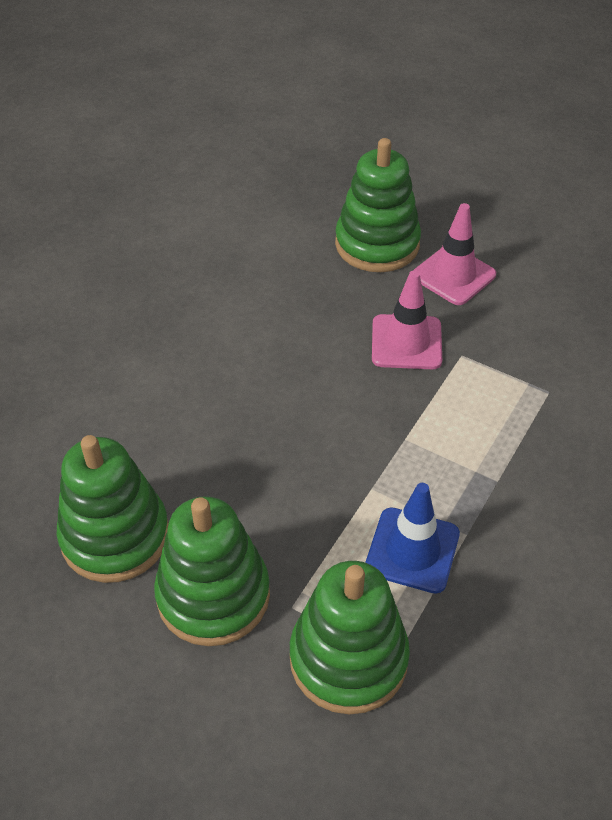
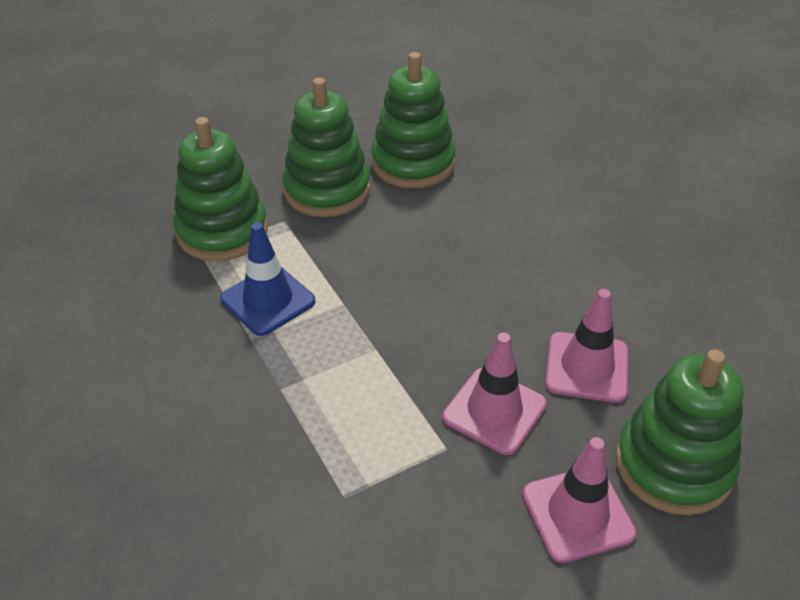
camera: 120 degrees right, 5 degrees down
none -> pink traffic cone [545,289,628,403]

